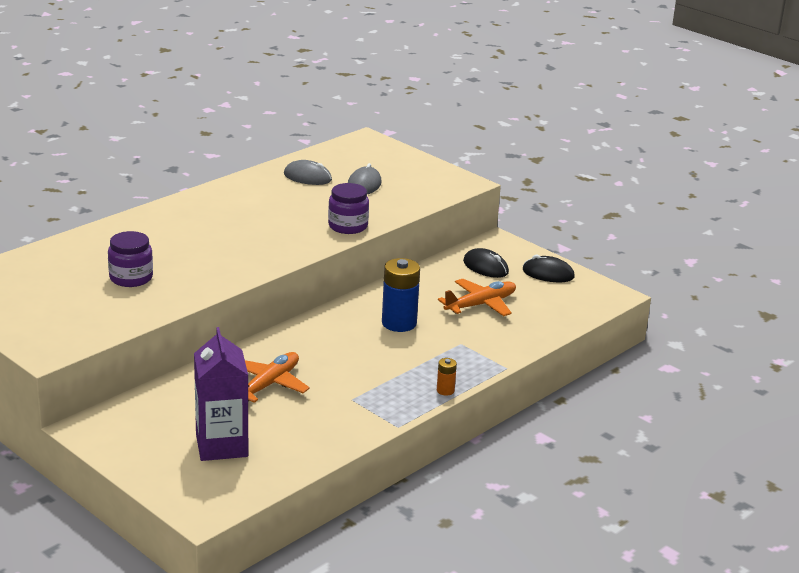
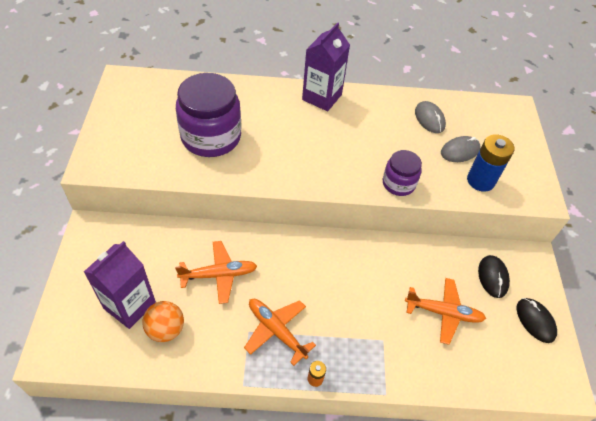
camera: 45 degrees right, 25 degrees up
purple jar [108,231,153,287] -> purple jar [176,73,241,157], size x1.83
blue battery [382,258,420,332] -> blue battery moved to [467,134,514,192]
none -> orange ball [142,301,184,342]
none -> orange plane [244,299,316,366]
none -> purple carton [302,22,350,111]

